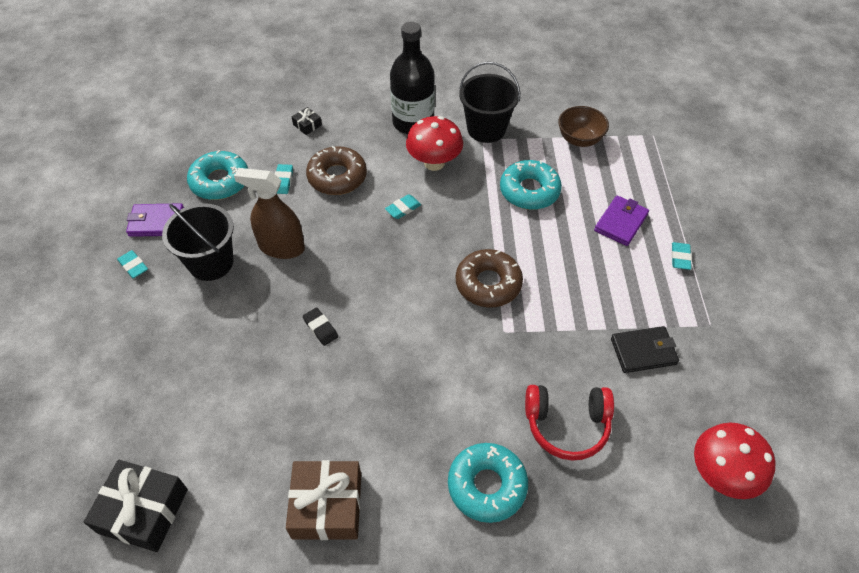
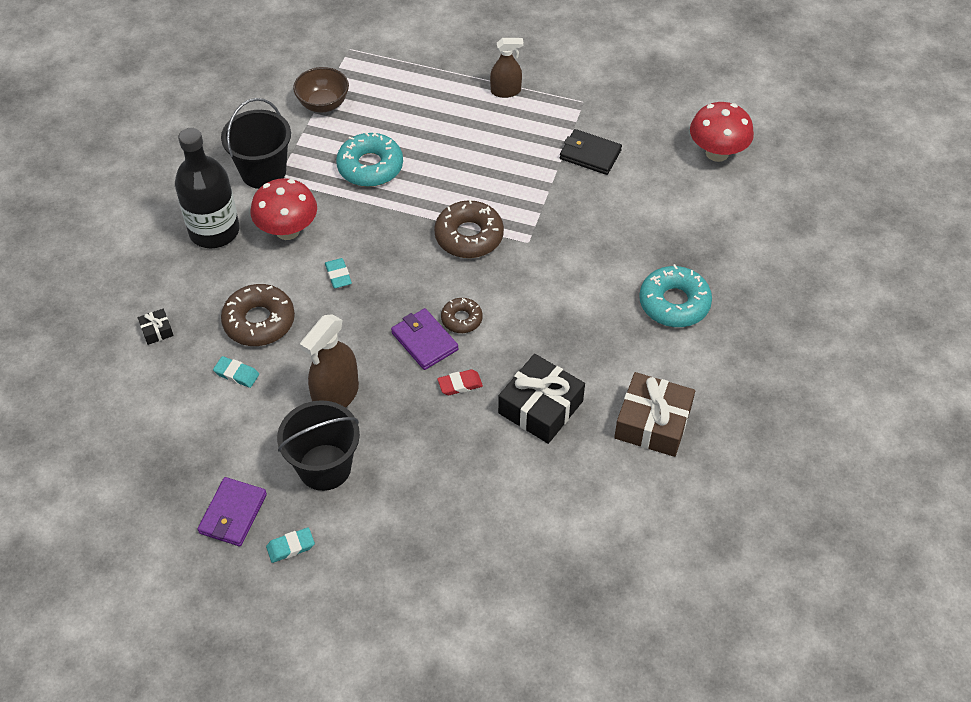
camera: 70 degrees left, 0 degrees up
black gift [84,460,188,552] -> black gift moved to [498,354,585,444]
turquoise donut [187,150,248,200] -> none
black eraser [303,307,338,346] -> red eraser [437,369,483,395]
red headphones [525,385,614,461] -> none
purple wallet [594,195,649,246] -> purple wallet moved to [391,308,458,370]
black wallet [611,326,679,373] -> black wallet turned 75 degrees counterclockwise [560,129,622,175]
turquoise eraser [671,242,692,270] -> brown spray bottle [490,38,524,98]
none -> brown donut [441,298,483,333]

